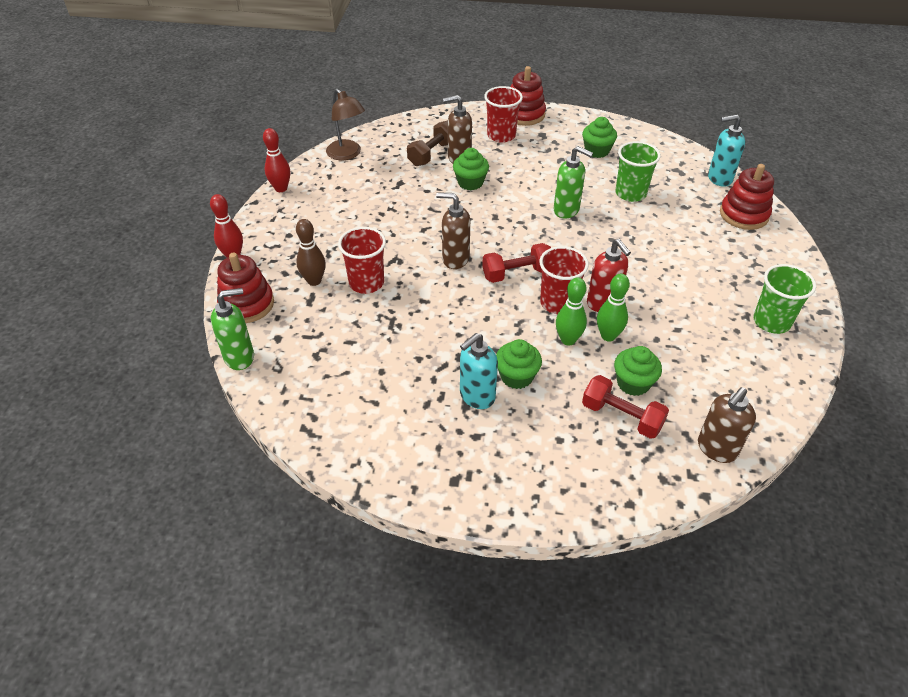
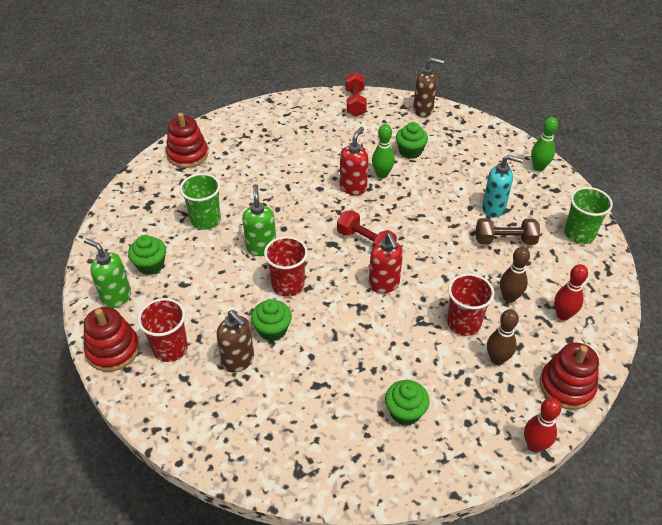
camera: 125 degrees left, 0 degrees up
green soap dispenser [211,288,254,370] -> green soap dispenser moved to [84,238,131,308]
red bowling pin [263,128,290,192] -> red bowling pin moved to [554,264,588,320]
brown lamp [326,88,365,160] -> none
brown dumbbell [407,121,448,166] -> brown dumbbell moved to [476,218,540,245]
brown soap dispenser [436,192,470,269] -> red soap dispenser [369,233,403,293]
green cupcake [496,339,542,389] -> green cupcake moved to [385,380,430,426]
red cup [539,246,589,314] -> red cup moved to [264,236,308,297]
green bowling pin [556,278,587,345] -> green bowling pin moved to [531,117,558,171]
red dumbbell [582,375,669,439] -> red dumbbell moved to [345,72,367,117]
turquoise soap dispenser [708,115,745,187] -> none
green cup [753,264,816,334] -> green cup moved to [564,187,613,244]
none -> brown bowling pin [500,247,530,303]

